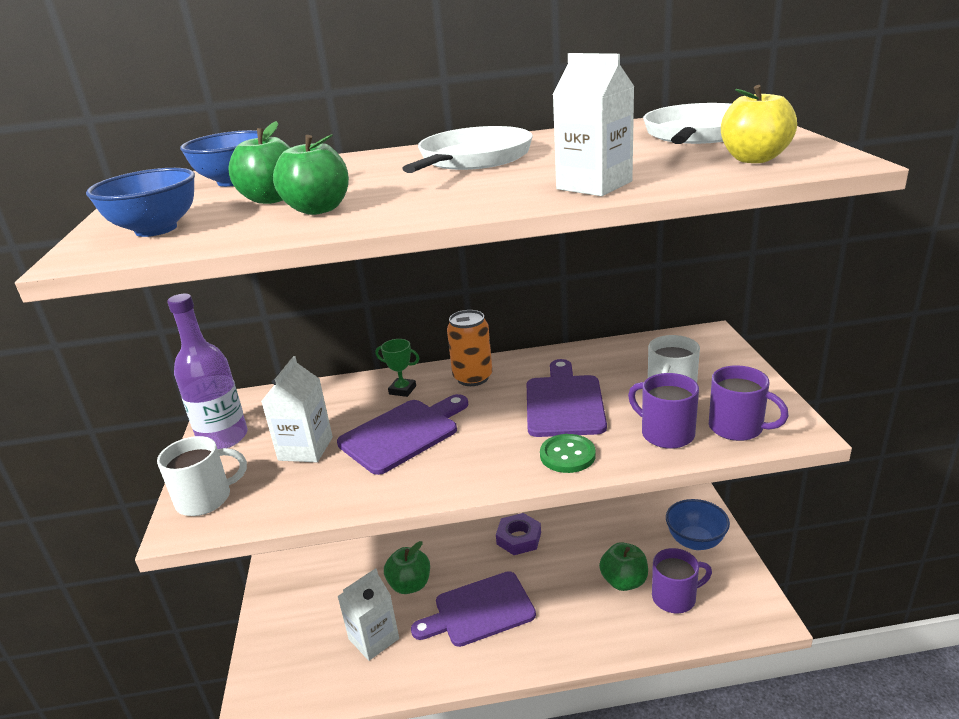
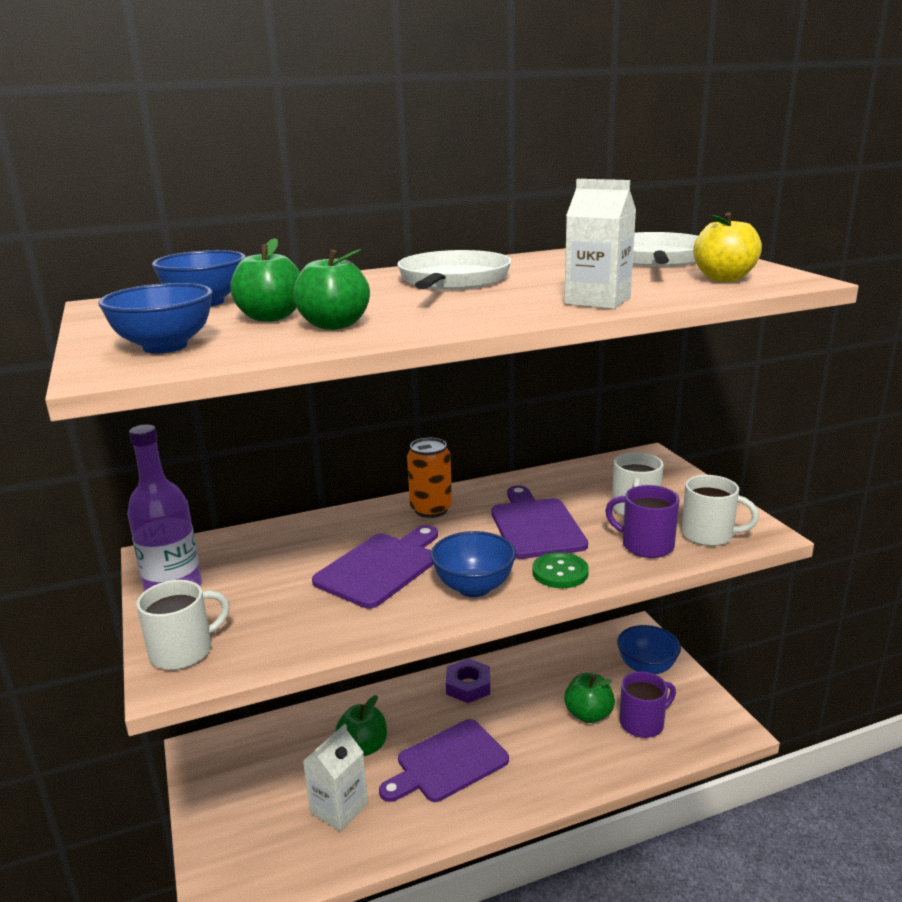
camera: 15 degrees left, 5 degrees down
white carton [261,356,333,462] -> none
green trophy [375,339,420,397] -> none
purple mug [709,365,789,441] -> white mug [681,475,759,546]
none -> blue bowl [431,531,516,597]

